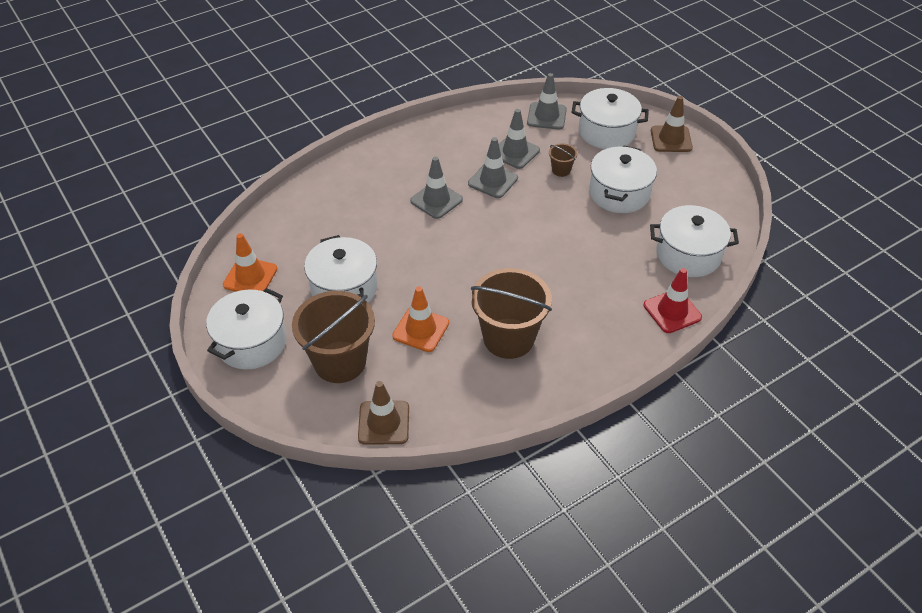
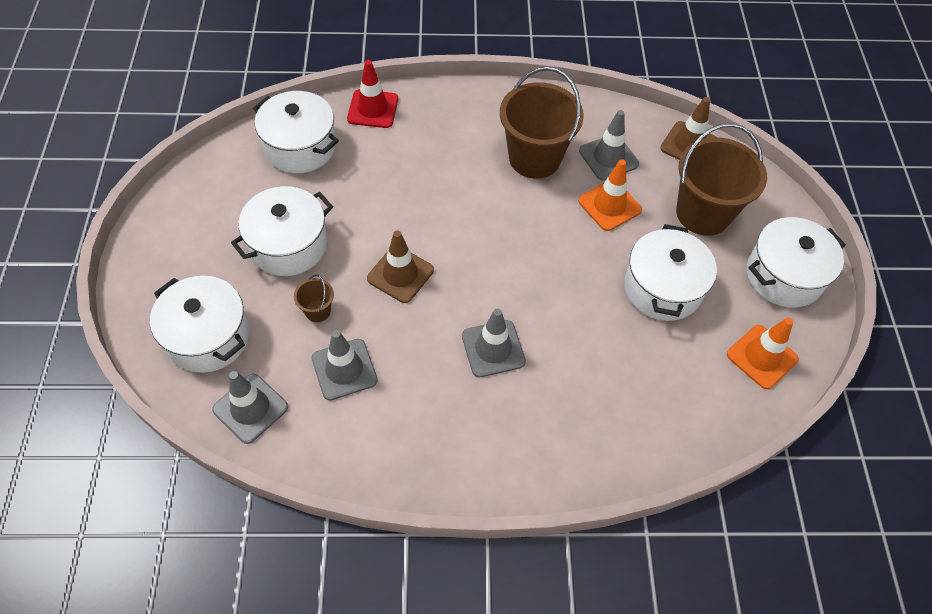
camera: 150 degrees left, 10 degrees up
grey traffic cone [468,137,518,198] -> grey traffic cone moved to [579,110,639,181]
brown traffic cone [651,96,693,152] -> brown traffic cone moved to [367,231,434,303]

